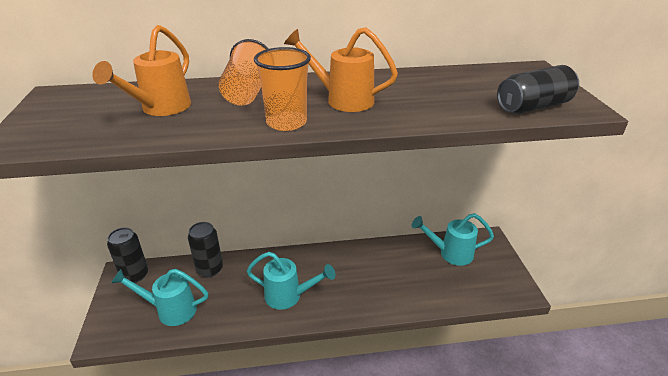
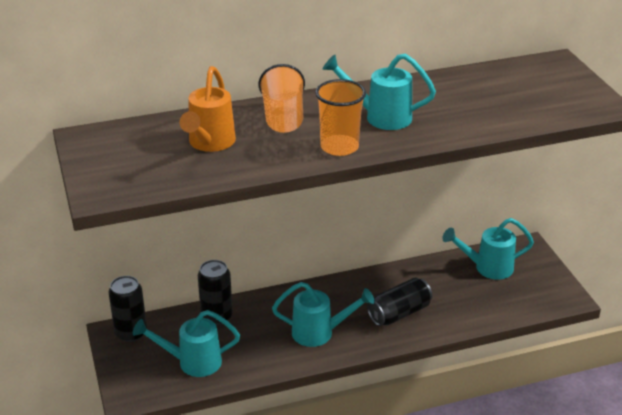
camera: 10 degrees left, 0 degrees up
orange watering can [284,27,398,112] -> turquoise watering can [323,53,436,130]
black can [497,65,579,114] -> black can moved to [367,277,432,326]

